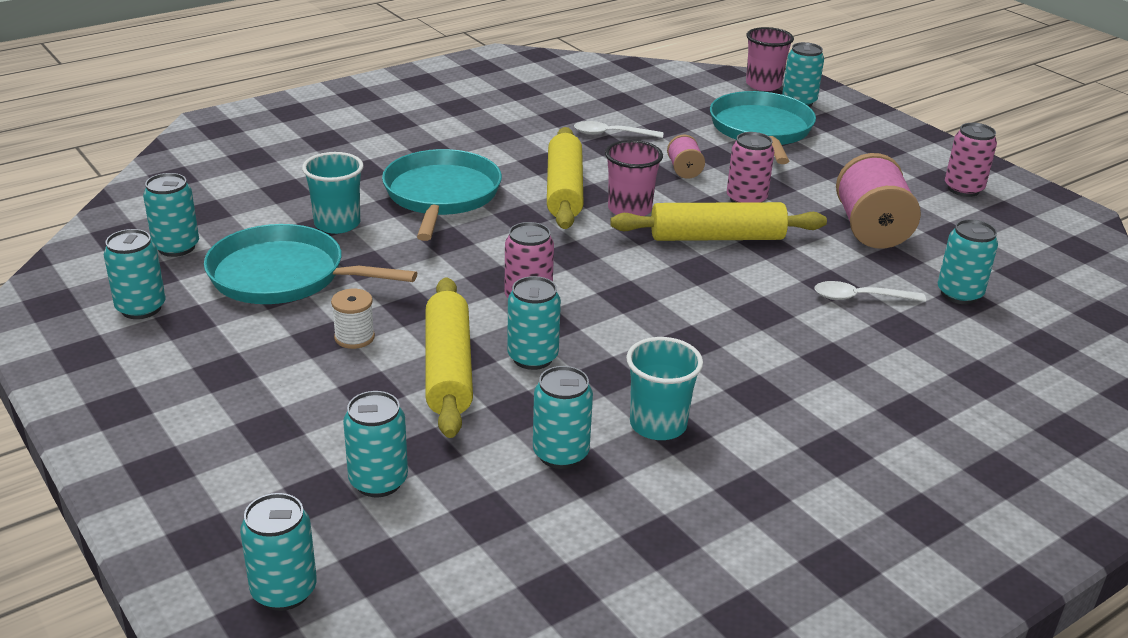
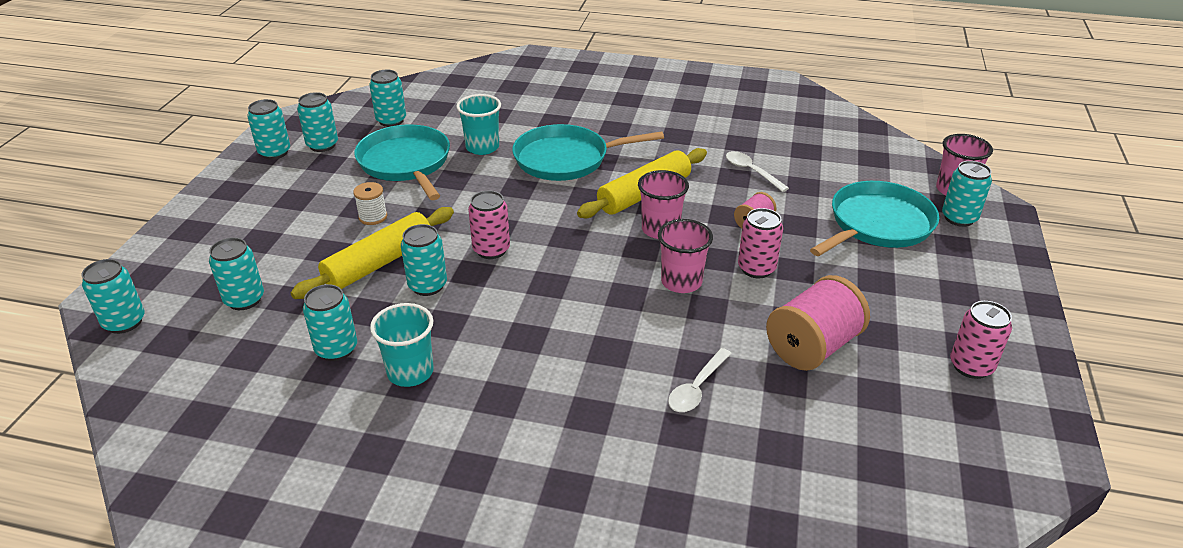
camera: 50 degrees right, 5 degrees up
turquoise pan [382,149,502,241] -> turquoise pan turned 150 degrees counterclockwise [512,124,664,181]
yellow rolling pin [610,202,827,241] -> pink cup [658,219,713,293]
white spoon [814,281,926,302] -> white spoon turned 105 degrees counterclockwise [668,348,732,412]
turquoise can [938,219,998,304] -> turquoise can moved to [247,99,290,160]

